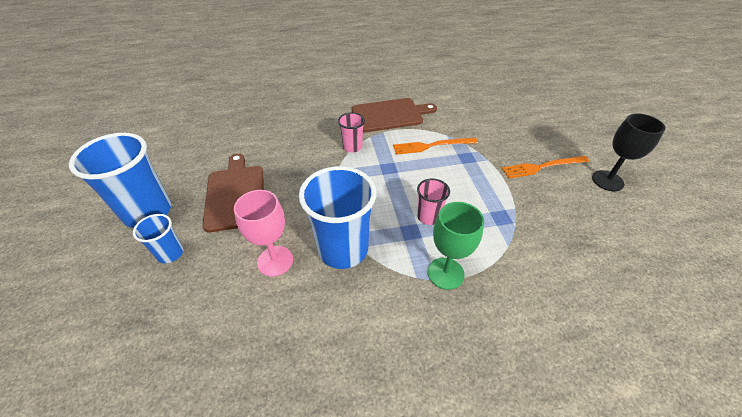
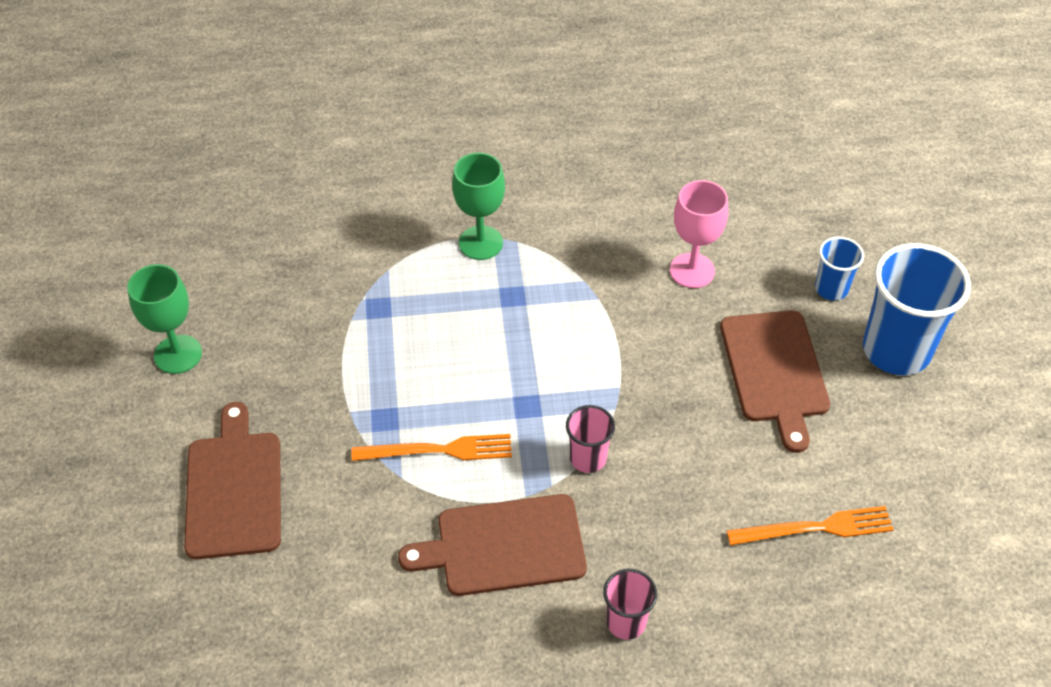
camera: 175 degrees left, 5 degrees up
blue cup [299,166,376,269] -> none
pink cup [417,179,450,225] -> pink cup moved to [603,569,657,640]
orange fork [502,156,590,178] -> orange fork moved to [727,506,894,546]
black goblet [592,114,665,191] -> green goblet [127,264,202,374]
none -> brown cutting board [184,402,281,559]

